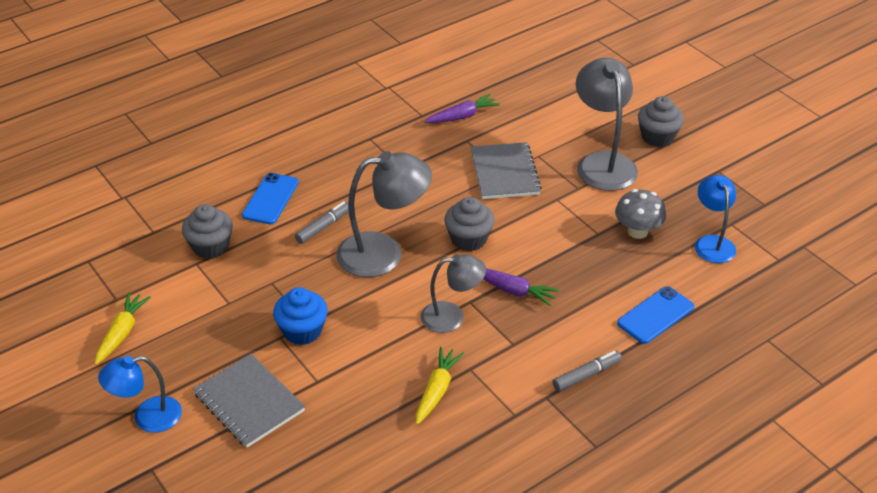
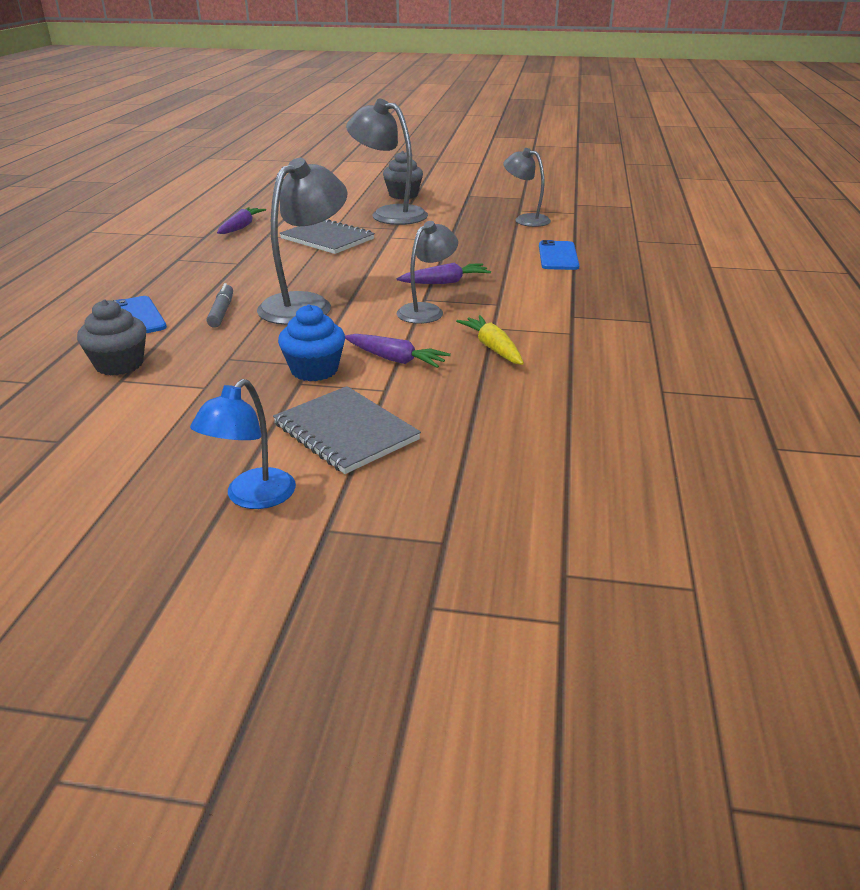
camera: 45 degrees left, 10 degrees down
yellow carrot [95,292,151,365] -> none
grey notebook [193,354,305,448] -> grey notebook turned 45 degrees clockwise [273,386,421,474]
grey cupcake [444,197,494,251] -> none
grey marker [552,351,622,391] -> none
grey mushroom [615,189,666,239] -> none
blue lamp [695,175,736,263] -> grey lamp [503,148,551,227]
none -> purple carrot [345,334,451,368]

